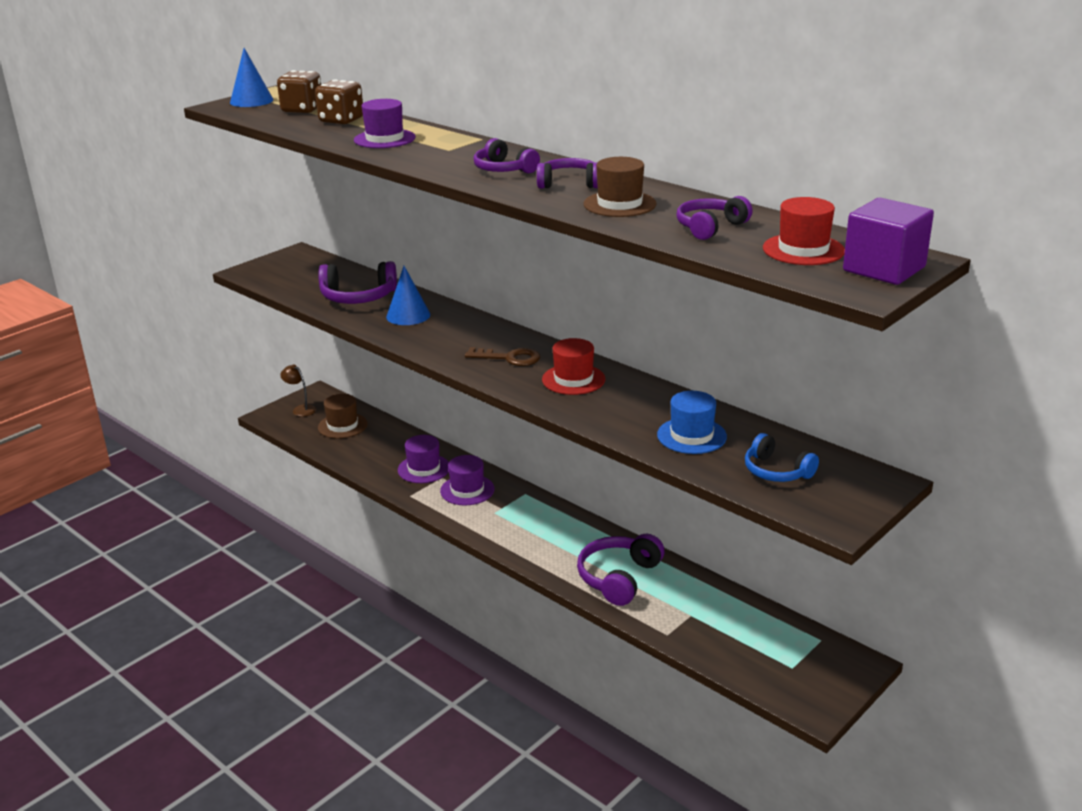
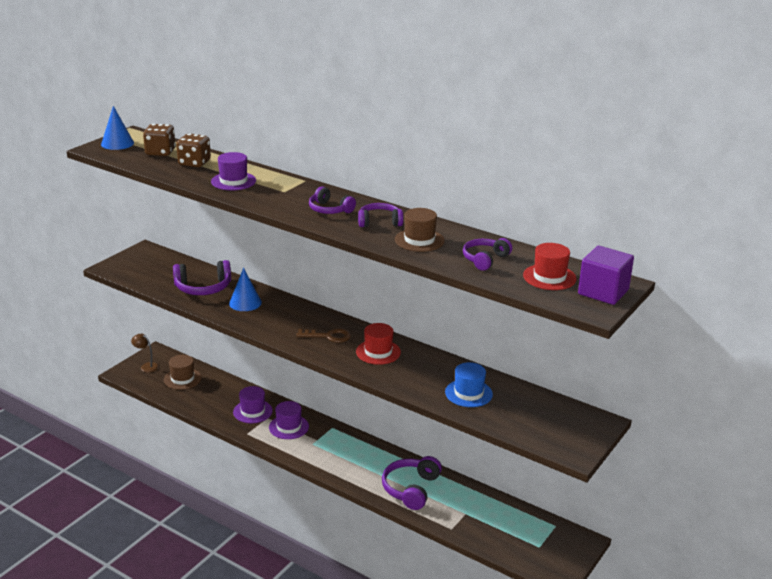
camera: 10 degrees left, 0 degrees up
blue headphones [745,433,819,482] -> none

